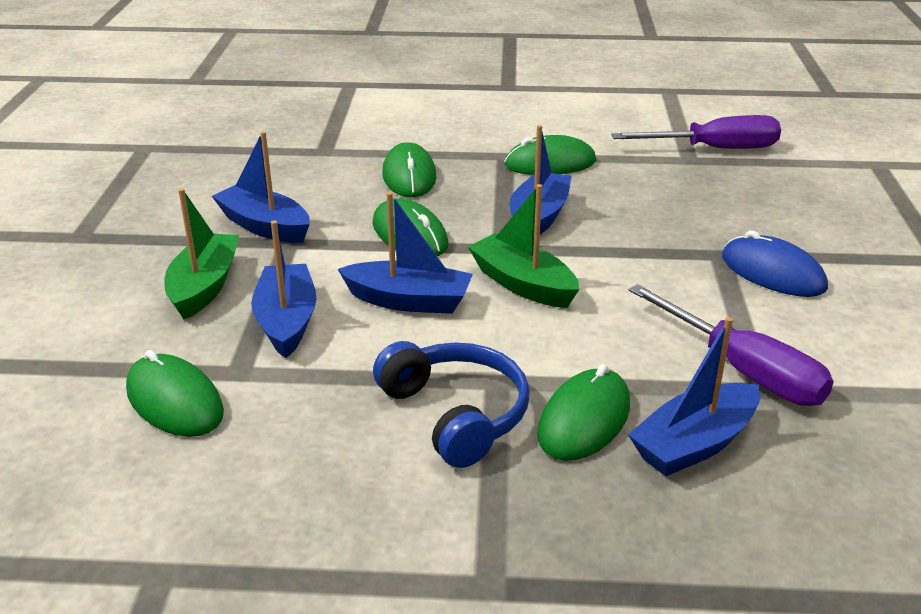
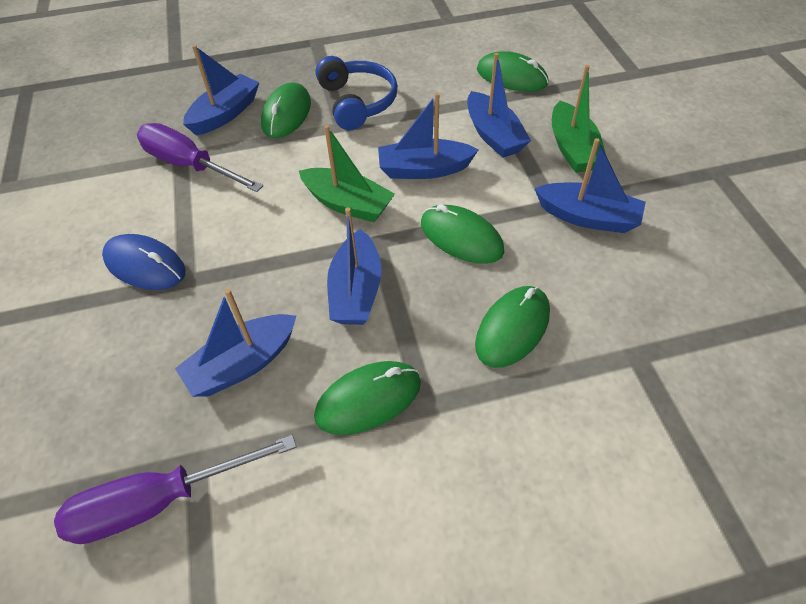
camera: 165 degrees right, 20 degrees up
blue headphones [373,341,530,468] -> blue headphones turned 150 degrees counterclockwise [315,56,398,130]
green mouse [382,142,436,197] -> green mouse turned 60 degrees clockwise [475,286,550,368]
none -> blue boat [175,289,296,397]

